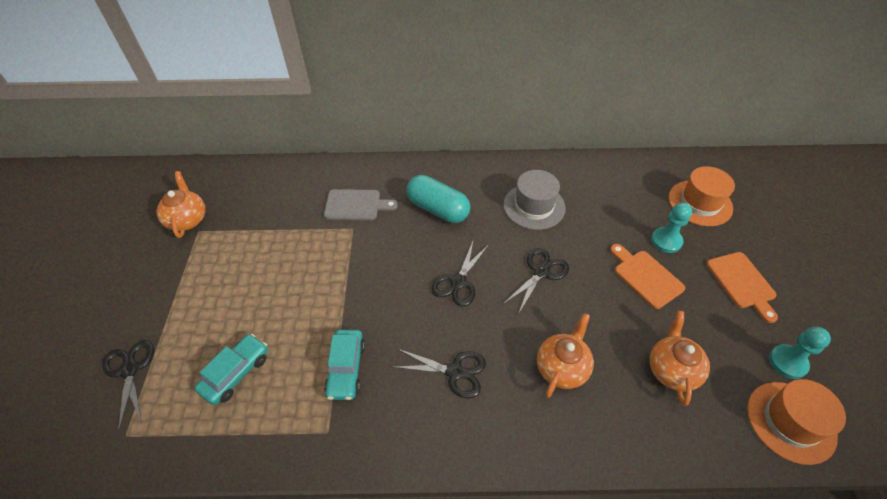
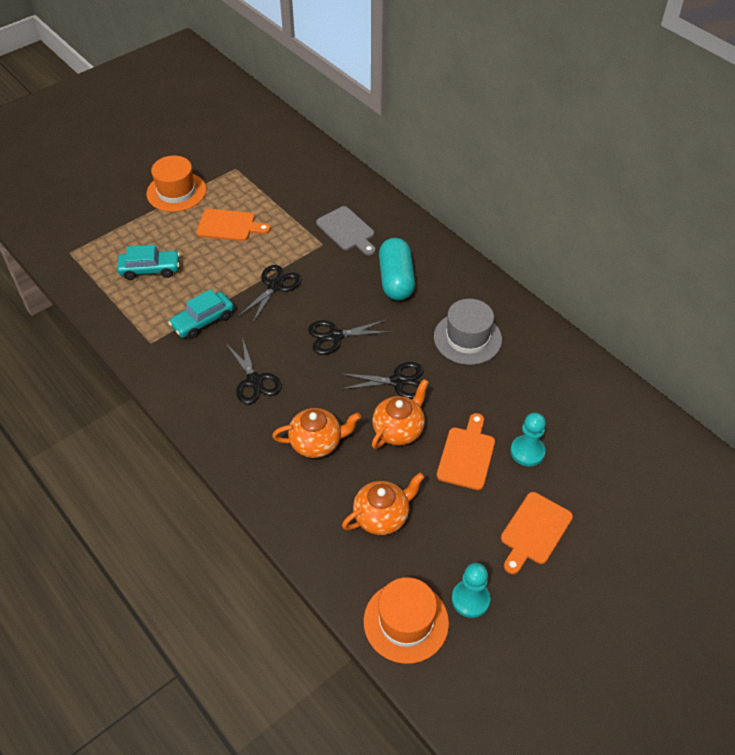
camera: 50 degrees right, 0 degrees up
black scissors [102,340,154,432] -> black scissors moved to [238,265,302,324]
orange teapot [157,171,205,238] -> orange teapot moved to [372,379,428,449]
orange hat [669,166,735,226] -> orange hat moved to [146,156,206,212]
none -> orange cutting board [196,209,271,241]

